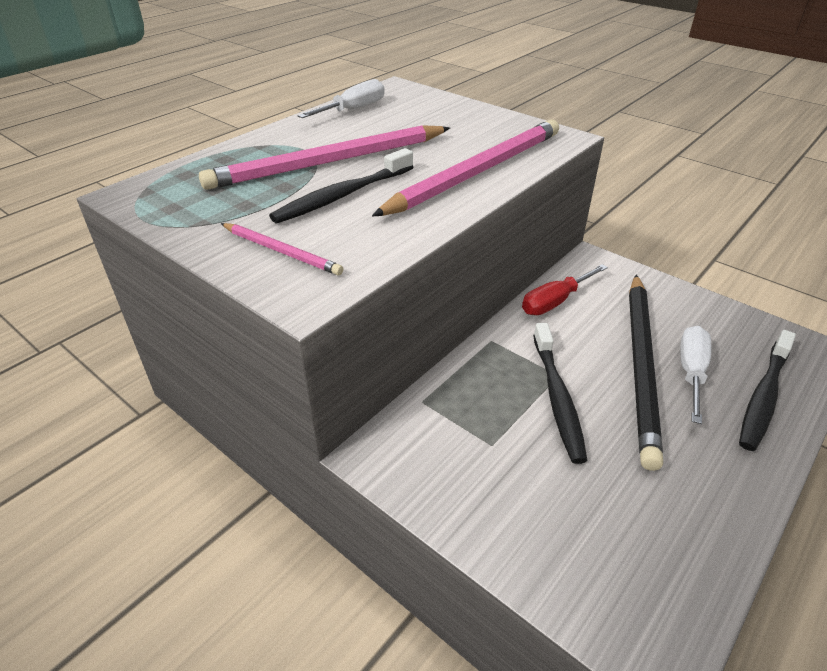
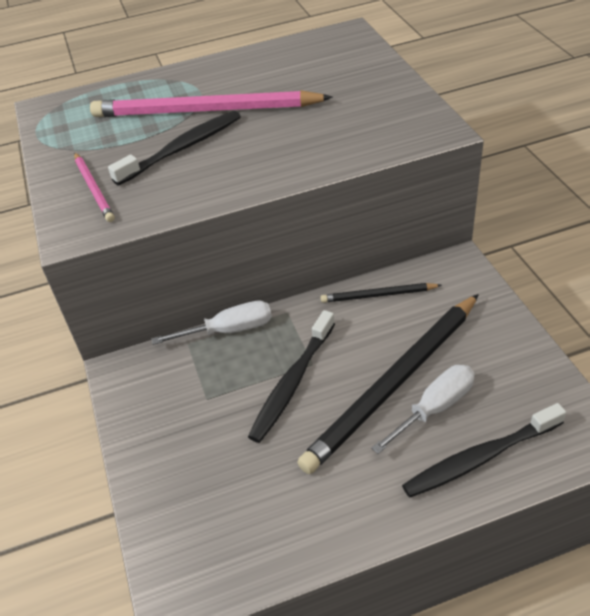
camera: 35 degrees right, 5 degrees up
black toothbrush [269,148,413,223] -> black toothbrush turned 150 degrees clockwise [108,111,241,186]
white screwdriver [297,79,385,118] -> white screwdriver moved to [151,300,272,345]
pink pencil [372,120,559,216] -> none
red screwdriver [522,264,608,315] -> black pencil [320,283,441,303]

